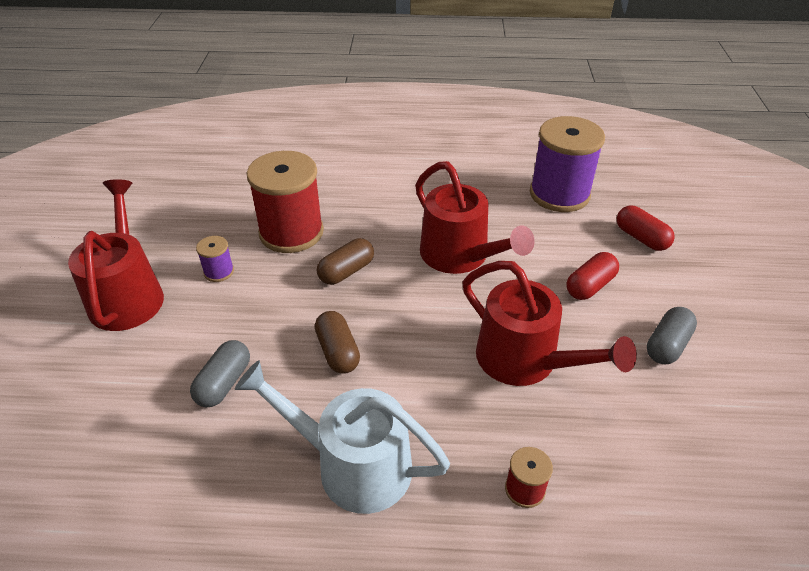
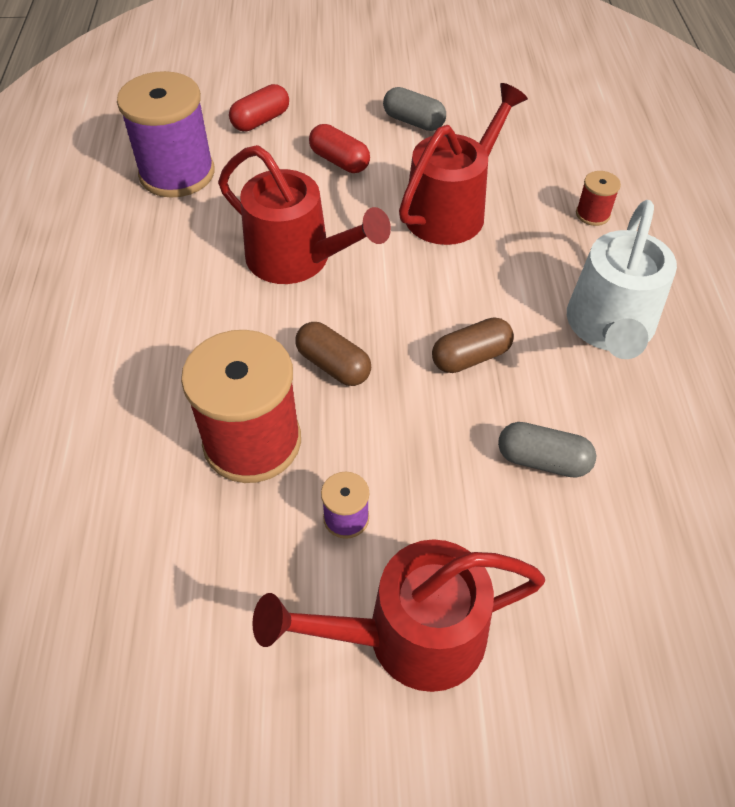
camera: 95 degrees left, 10 degrees up
red watering can [415,161,535,274] -> red watering can turned 75 degrees clockwise [218,145,391,284]

